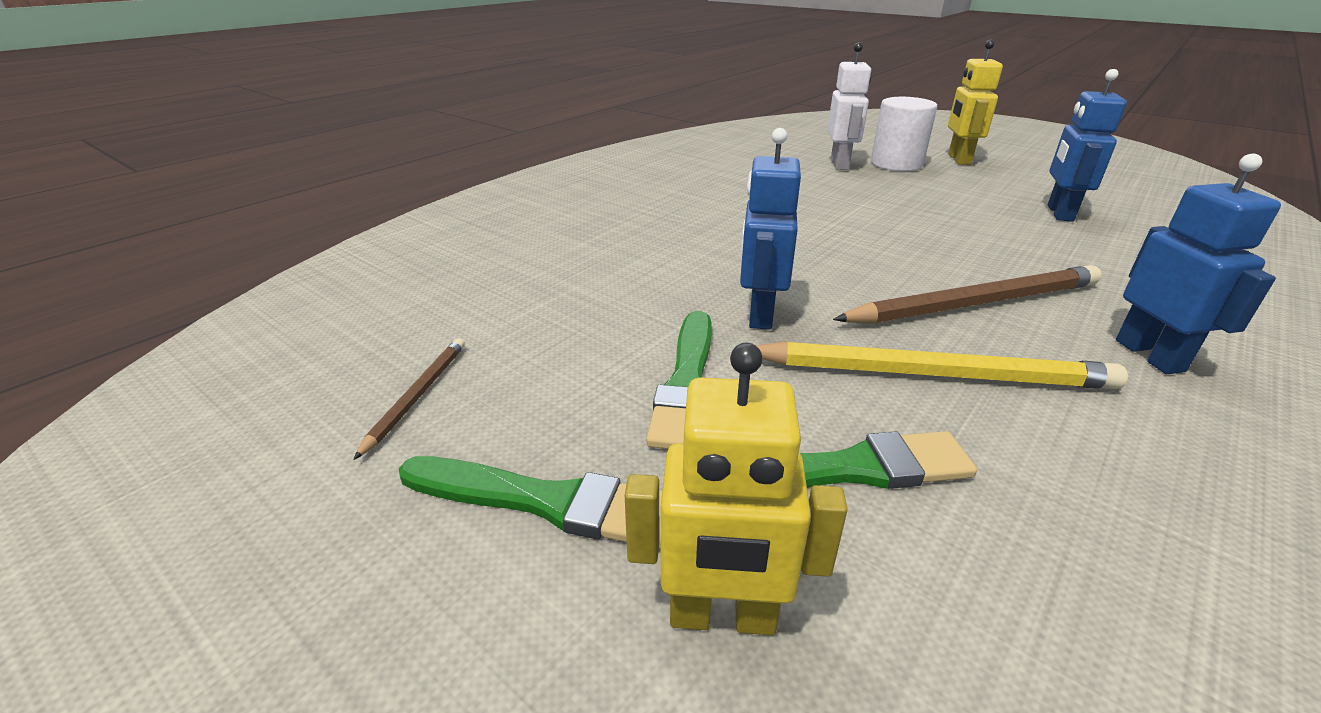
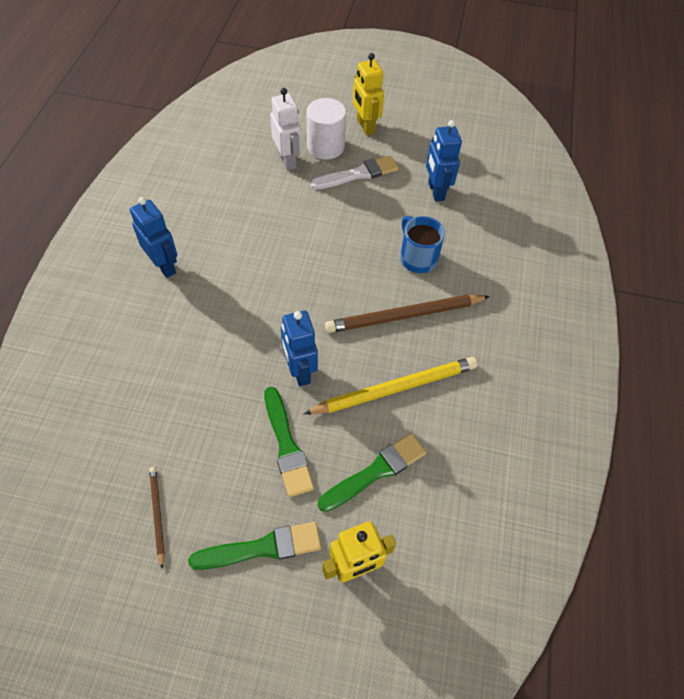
camera: 30 degrees left, 25 degrees up
brown pencil [833,265,1102,324] -> brown pencil turned 150 degrees counterclockwise [325,295,490,333]
blue robot [1116,153,1281,374] -> blue robot moved to [130,197,177,278]
none -> white brush [310,156,398,190]
none -> blue mug [400,216,445,273]

